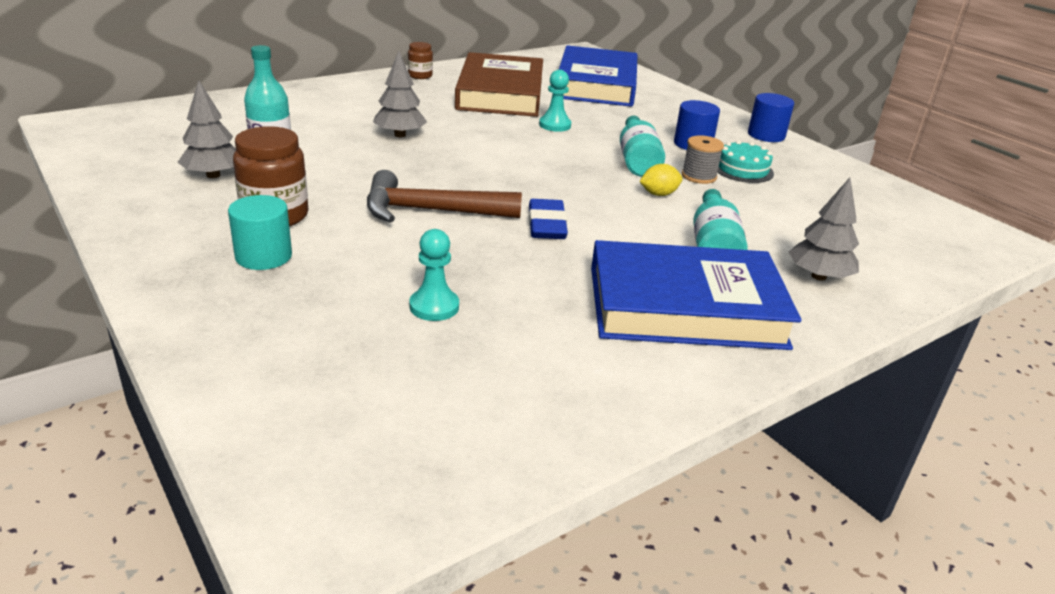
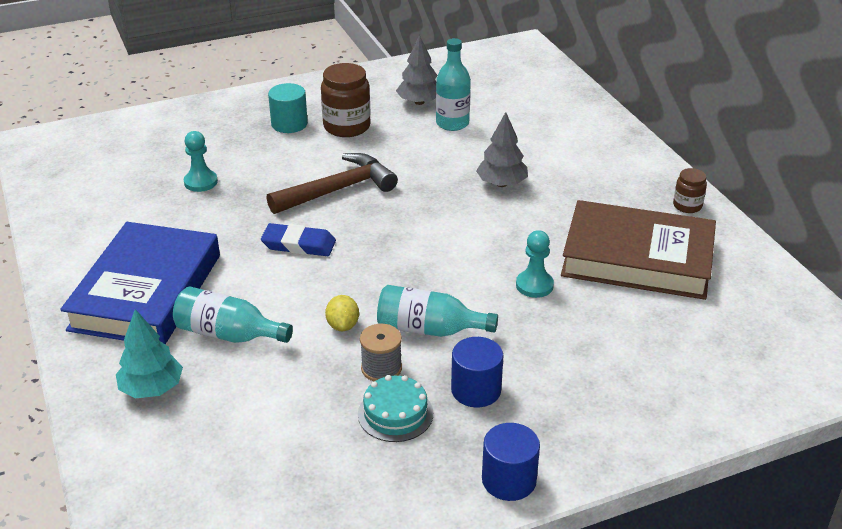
camera: 105 degrees right, 5 degrees up
brown hammer [367,170,522,222] -> brown hammer turned 45 degrees clockwise [266,153,398,214]
blue book [559,45,638,107] -> none
grey tree [789,178,859,281] -> turquoise tree [116,309,183,398]

